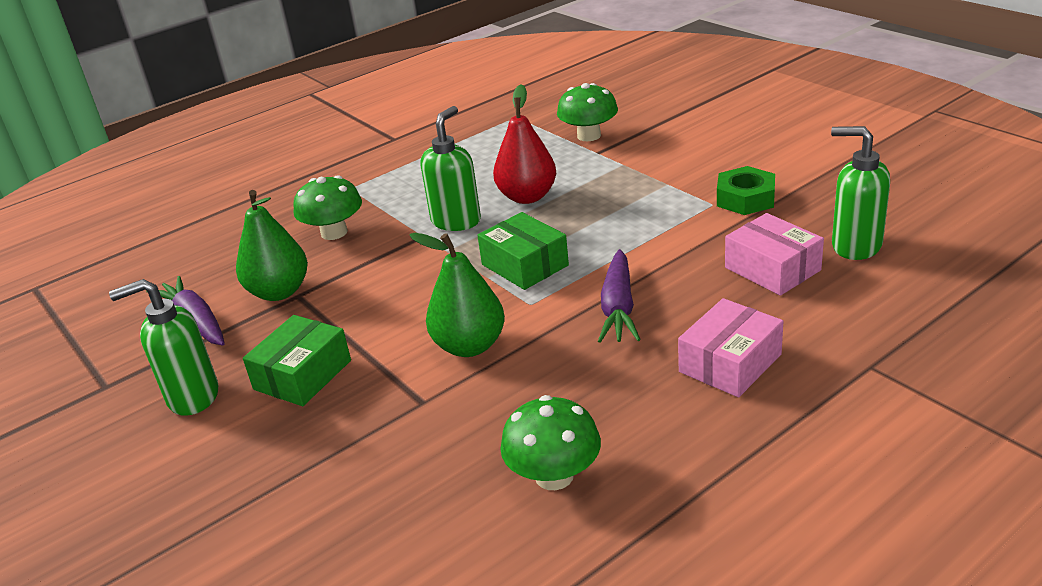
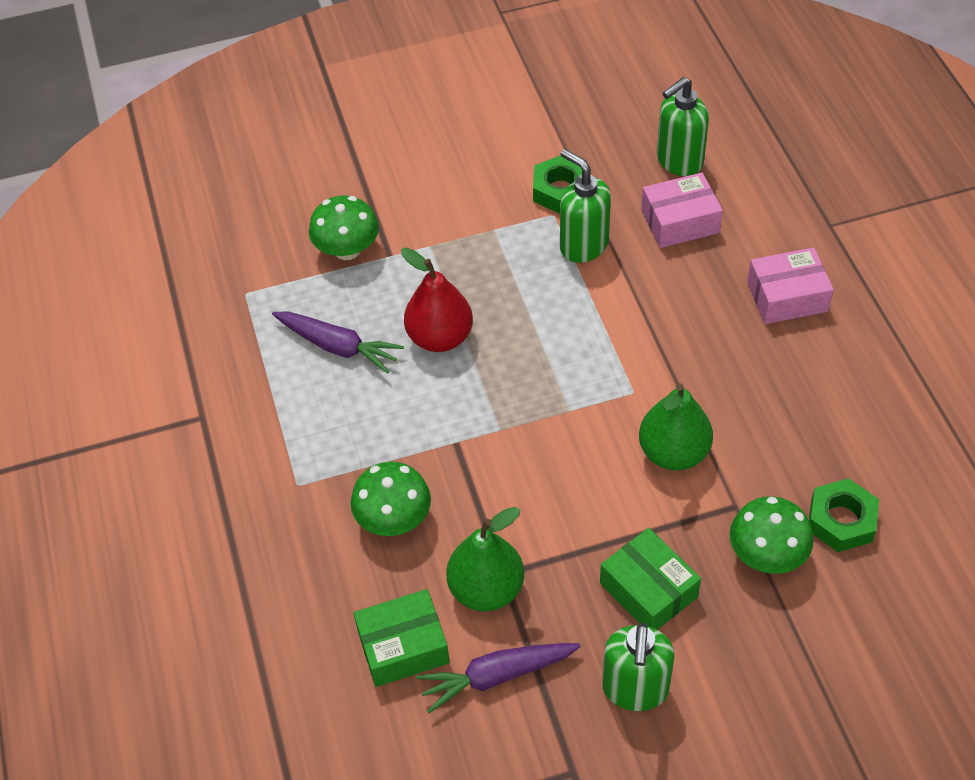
camera: 70 degrees left, 20 degrees up
green soap dispenser [421,106,481,231] -> green soap dispenser moved to [560,149,611,263]
green box [477,212,569,290] -> green box moved to [354,589,450,687]
green mushroom [500,395,601,490] -> green mushroom moved to [730,496,813,574]
purple carrot [598,249,641,343] -> purple carrot moved to [272,311,404,374]
pink box [678,298,783,397] -> pink box turned 75 degrees counterclockwise [747,247,834,324]
none -> green nut [809,478,879,552]

